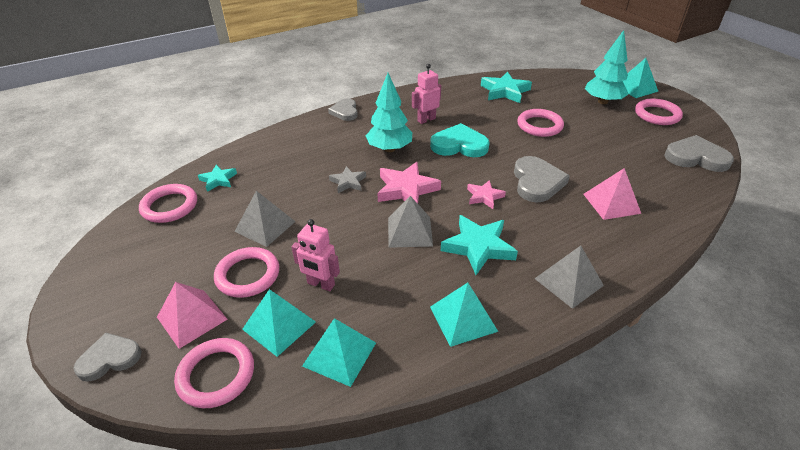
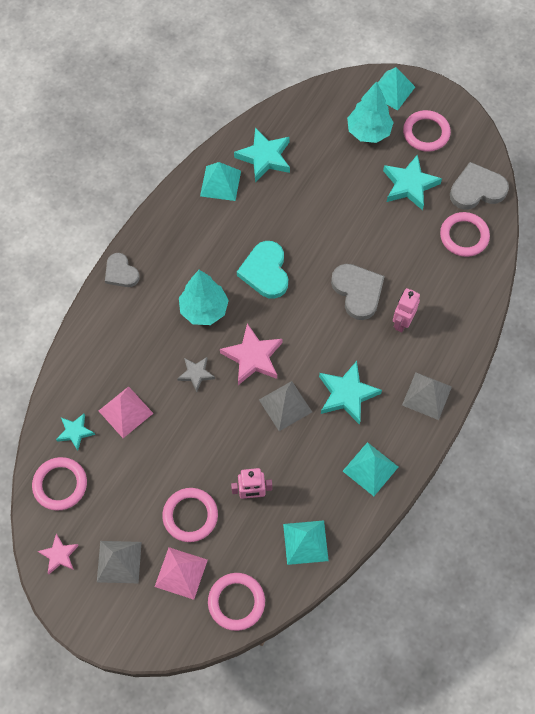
camera: 30 degrees left, 25 degrees up
grey heart [73,333,142,382] -> none
grey pyramid [234,191,296,247] -> grey pyramid moved to [97,541,142,583]
turquoise pyramid [242,289,316,357] -> turquoise pyramid moved to [200,162,241,201]
pink robot [412,64,441,124] -> pink robot moved to [393,288,420,333]
turquoise heart [430,123,490,157] -> turquoise heart turned 75 degrees counterclockwise [237,241,288,299]
pink star [467,180,506,209] -> pink star moved to [38,534,79,574]
pink ring [517,109,564,137] -> pink ring moved to [440,212,490,257]
pink pyramid [583,168,641,220] -> pink pyramid moved to [99,386,153,438]
none -> turquoise star [383,154,442,210]

